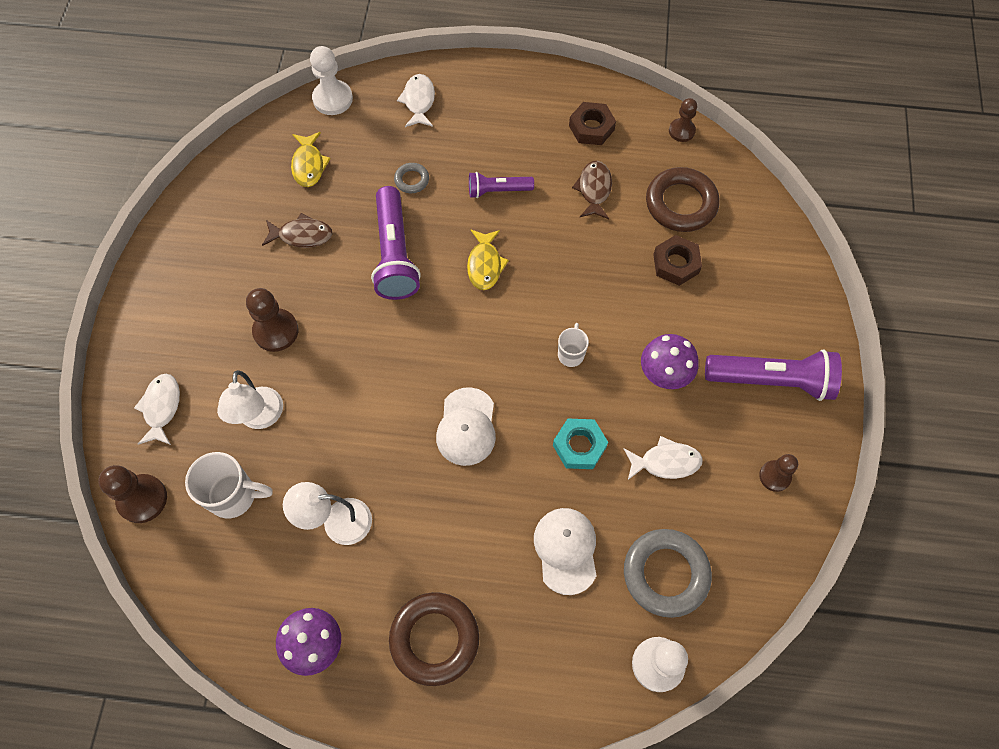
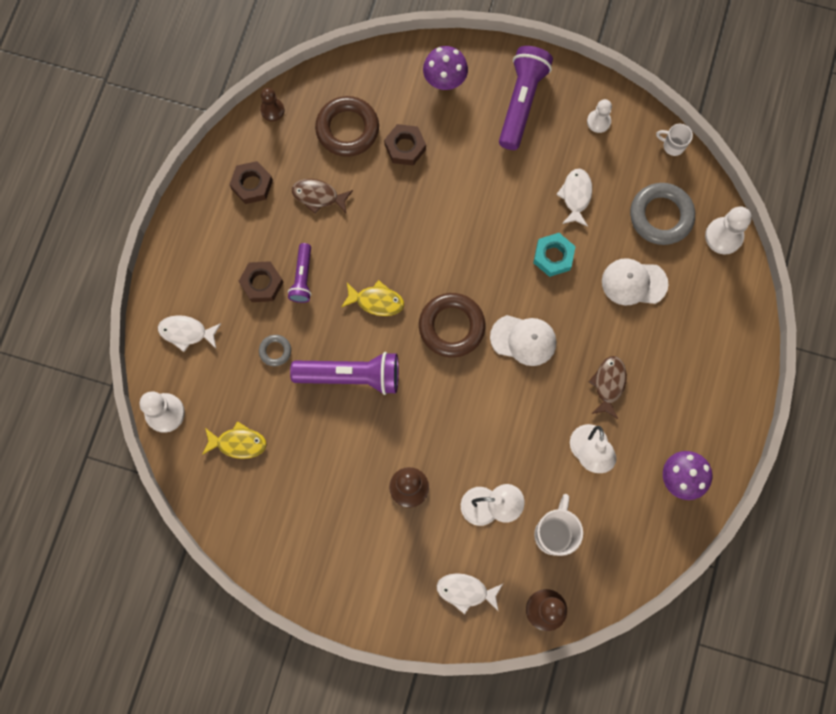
camera: 80 degrees left, 10 degrees up
brown fish [262,213,333,248] -> brown fish moved to [589,356,627,419]
brown ring [389,592,479,686] -> brown ring moved to [419,293,485,358]
white mug [558,323,589,367] -> white mug moved to [656,124,693,156]
purple mushroom [641,334,698,389] -> purple mushroom moved to [423,46,468,90]
brown pawn [759,454,798,492] -> white pawn [587,99,612,133]
none -> brown nut [238,261,284,302]

